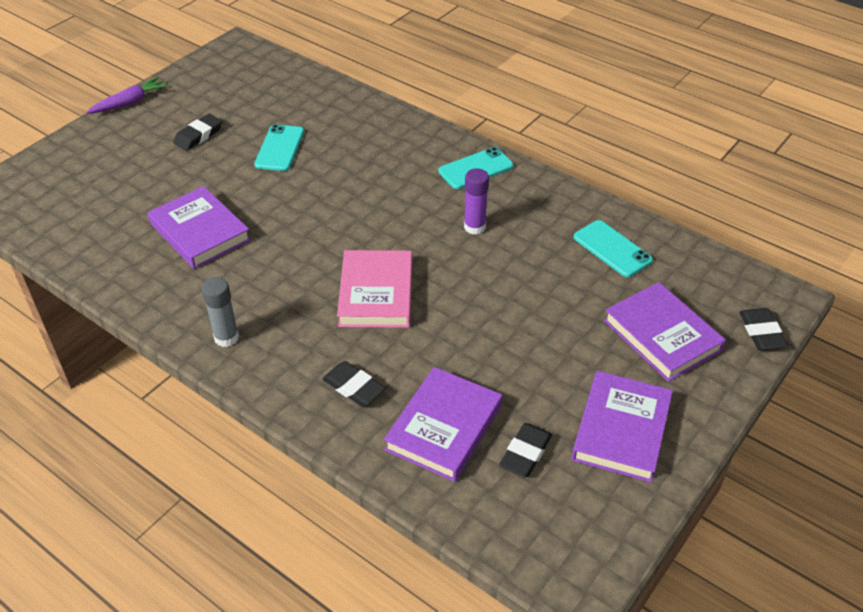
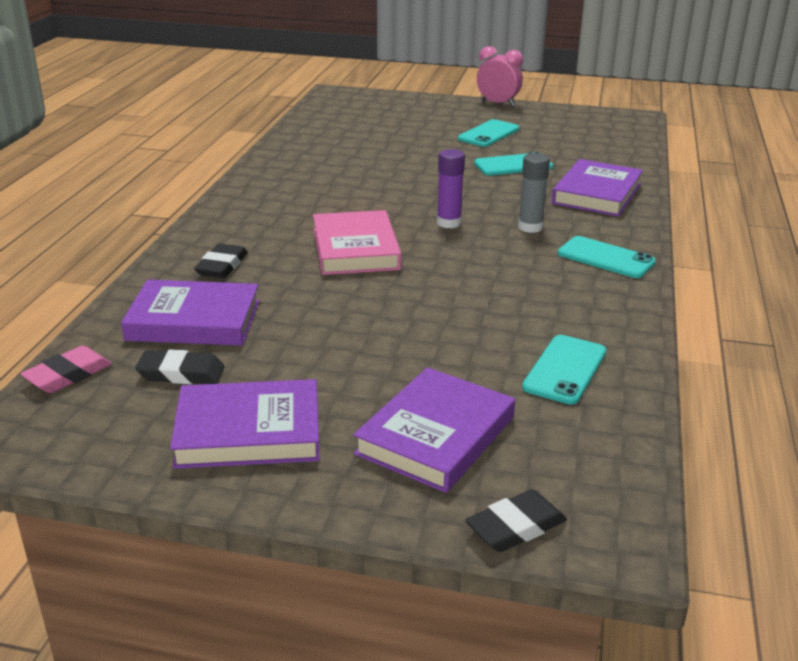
camera: 65 degrees right, 15 degrees down
purple carrot [86,77,168,114] -> pink clock [477,46,523,106]
purple book [148,186,251,269] -> purple book moved to [552,159,643,216]
black eraser [173,114,222,151] -> turquoise phone [458,119,519,147]
grey glue stick [202,277,239,347] -> grey glue stick moved to [518,153,550,233]
pink book [337,250,412,328] -> pink book turned 75 degrees counterclockwise [313,210,402,275]
purple glue stick [464,168,489,235] -> purple glue stick moved to [437,149,465,228]
none -> pink eraser [20,346,112,393]

